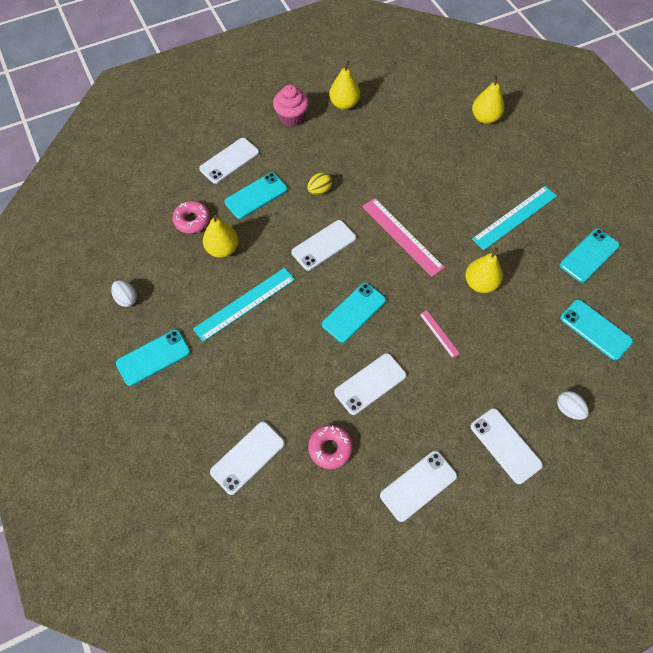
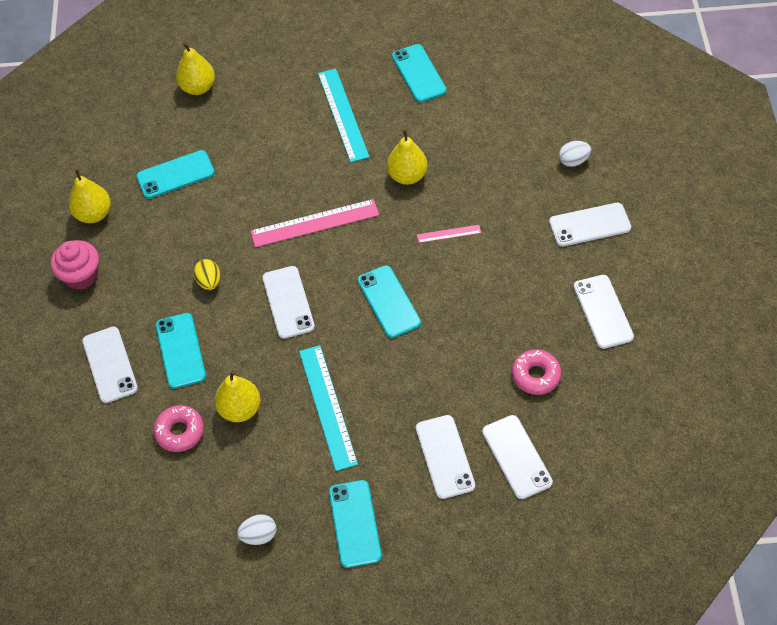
camera: 65 degrees left, 5 degrees down
white phone [334,353,406,415] -> white phone moved to [416,415,475,499]
turquoise phone [560,299,633,360] -> turquoise phone moved to [136,150,215,199]

